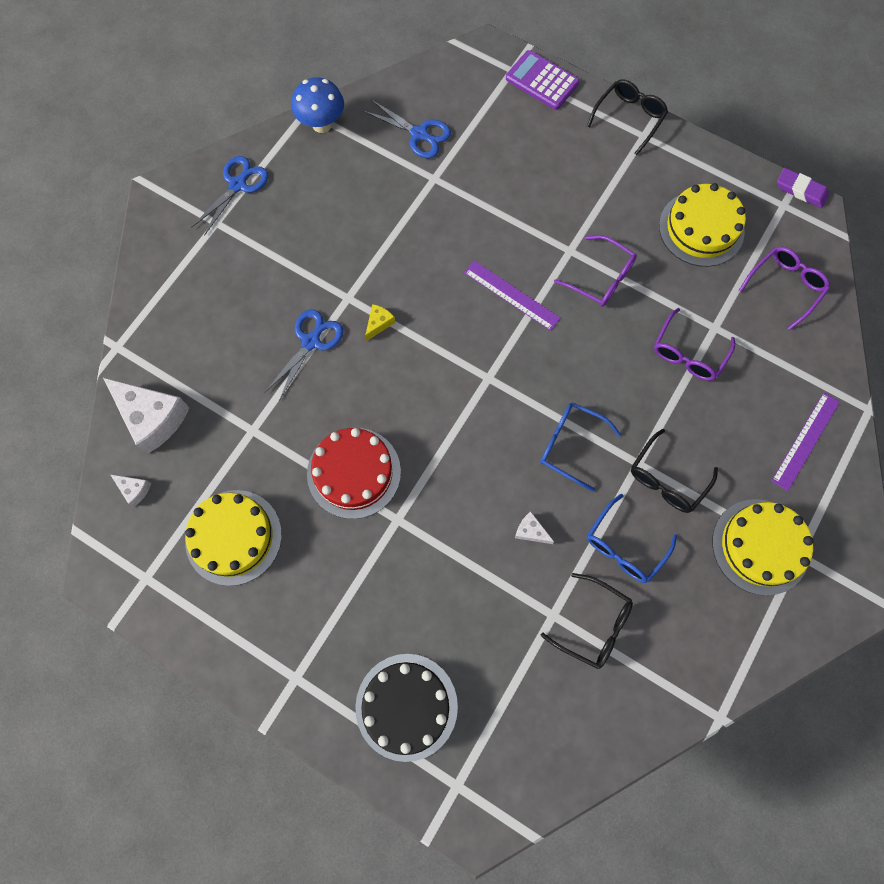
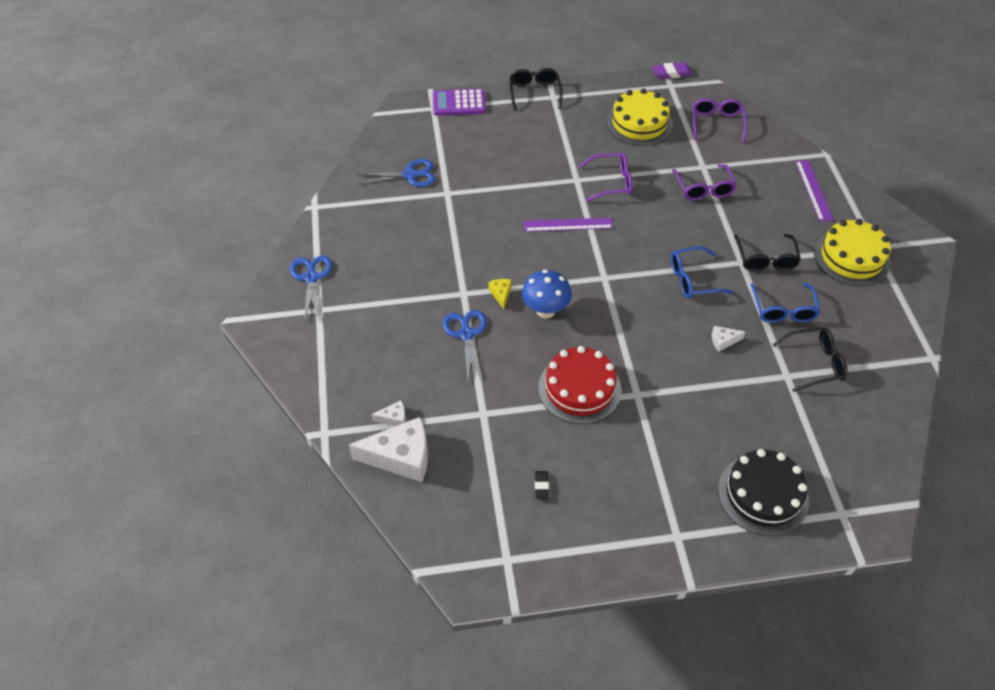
camera: 40 degrees left, 20 degrees down
white cheese [110,474,151,507] -> white cheese moved to [371,400,406,426]
yellow cake [185,490,282,586] -> black eraser [535,471,549,499]
blue mushroom [291,77,344,133] -> blue mushroom moved to [522,270,572,319]

